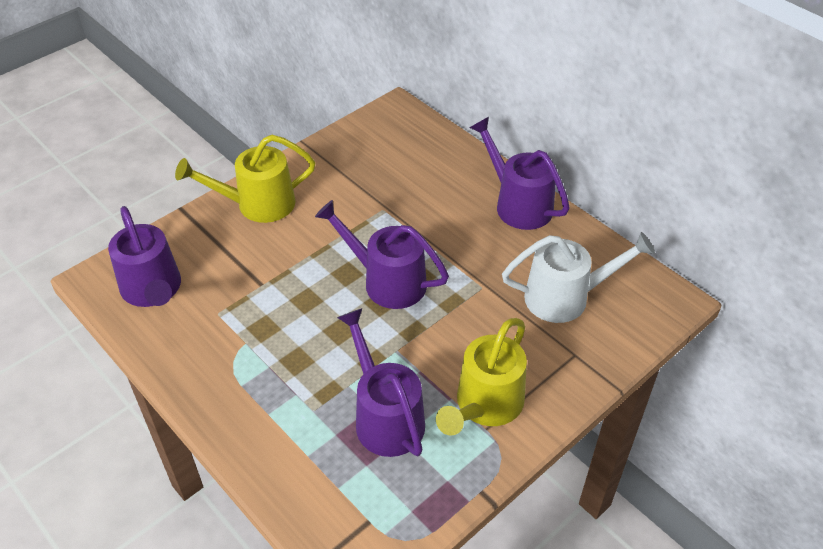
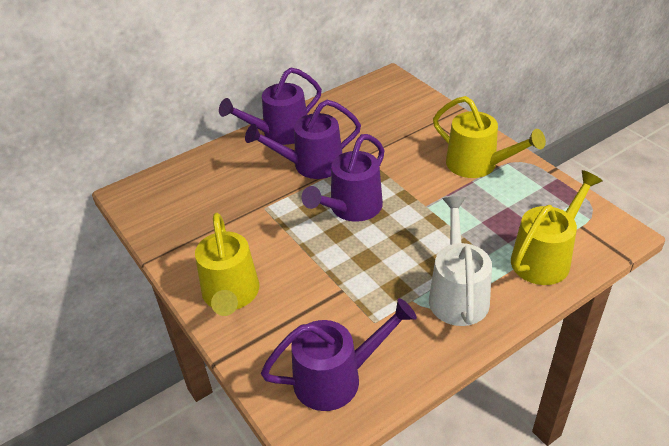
camera: 80 degrees left, 5 degrees down
purple watering can [337,308,425,457] -> purple watering can moved to [245,100,361,179]
white watering can [502,232,655,323] -> white watering can moved to [429,196,492,326]
none -> yellow watering can [511,170,602,285]

